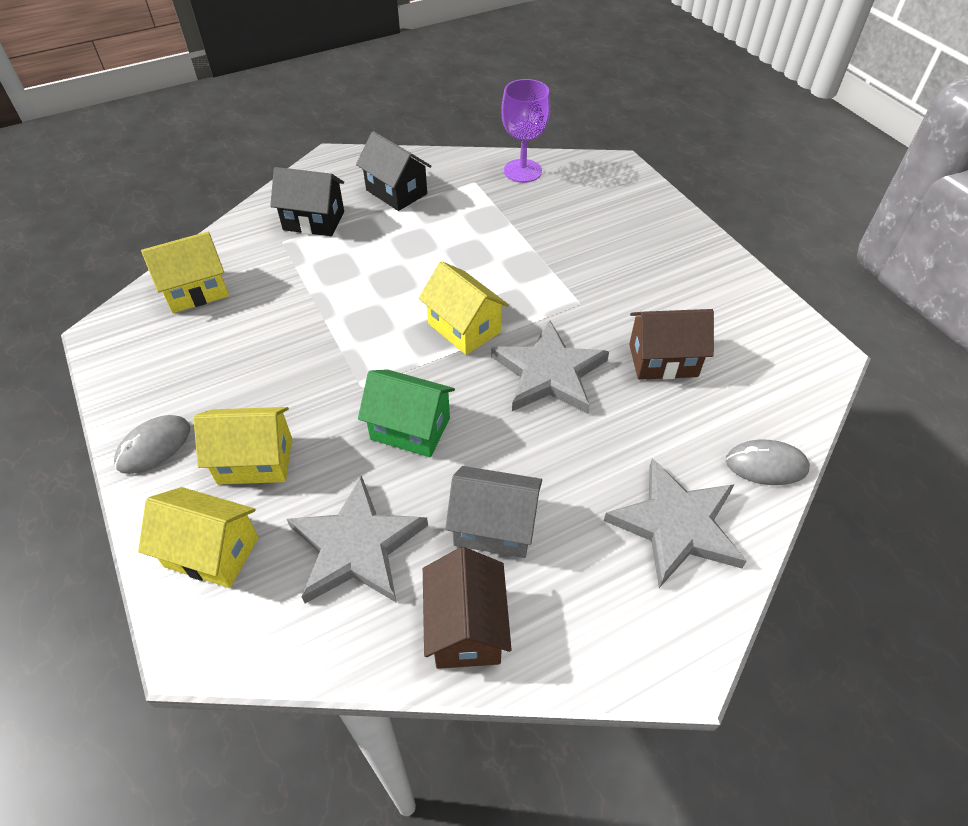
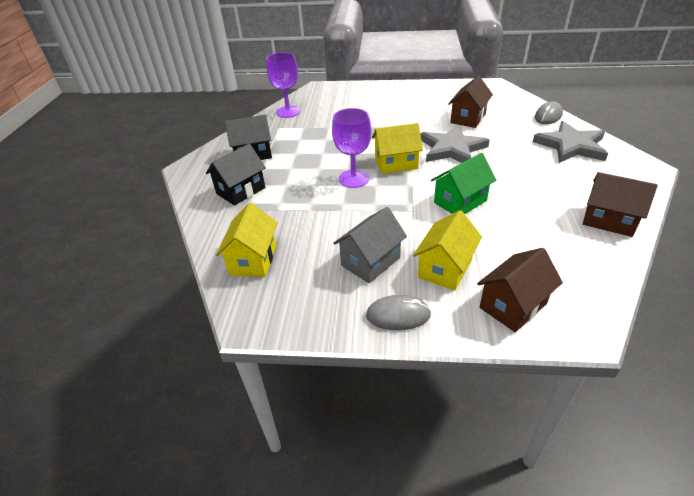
camera: 55 degrees left, 10 degrees down
grey mouse [114,415,190,474] -> grey mouse turned 75 degrees counterclockwise [366,295,431,330]
yellow house [138,487,259,588] -> brown house [477,248,563,332]
grey star [287,475,428,603] -> none
grey house [445,466,542,558] -> grey house moved to [333,207,407,283]
none -> purple goblet [332,108,372,188]

